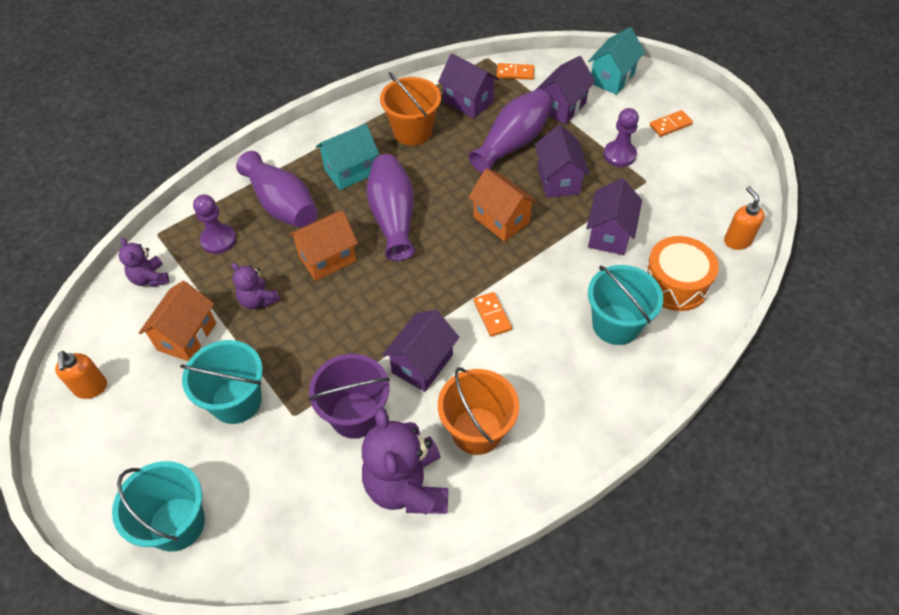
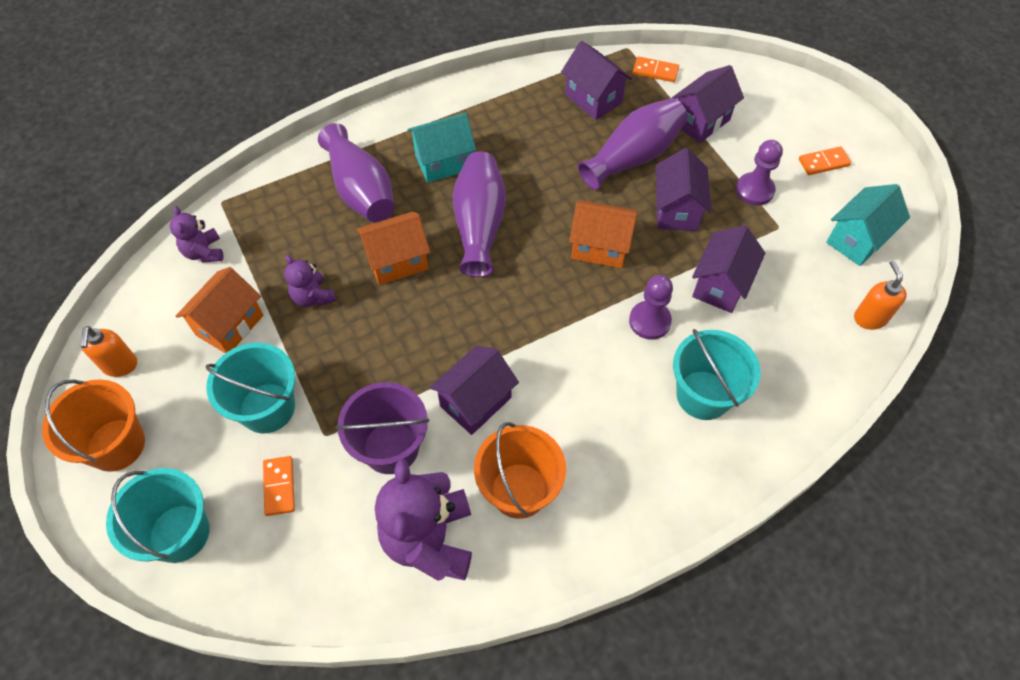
camera: 10 degrees right, 5 degrees up
purple pawn [193,194,236,254] -> purple pawn moved to [629,275,673,340]
orange bucket [380,72,441,146] -> orange bucket moved to [42,379,145,472]
orange house [468,168,538,242] -> orange house turned 45 degrees counterclockwise [569,200,637,268]
orange domino [474,292,512,337] -> orange domino moved to [263,456,295,516]
turquoise house [588,27,645,95] -> turquoise house moved to [826,184,910,266]
orange drum [645,236,719,311] -> none

